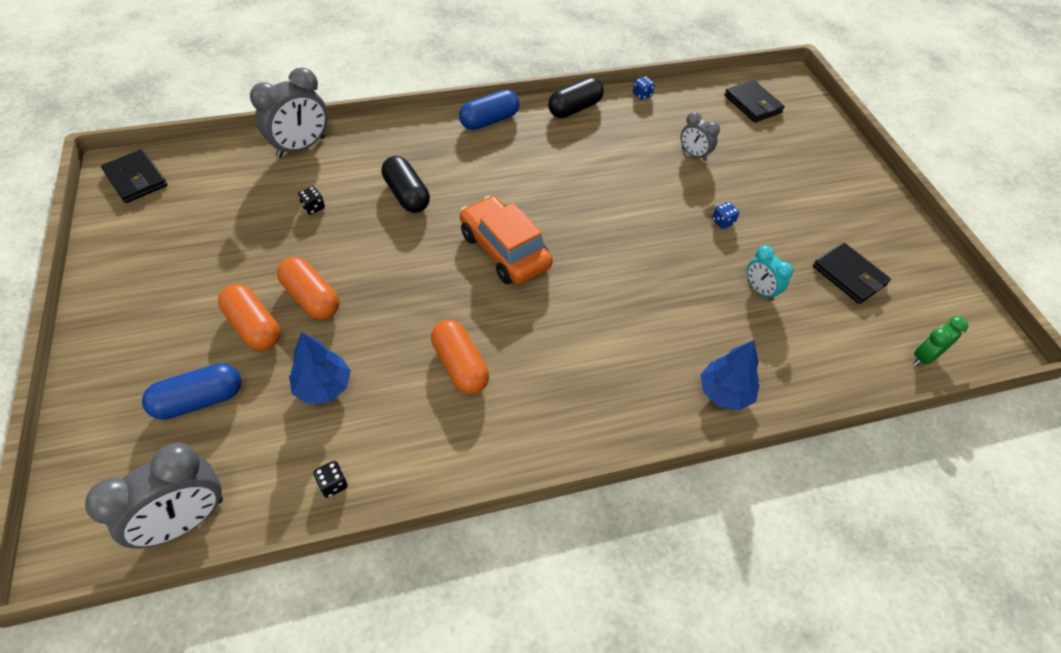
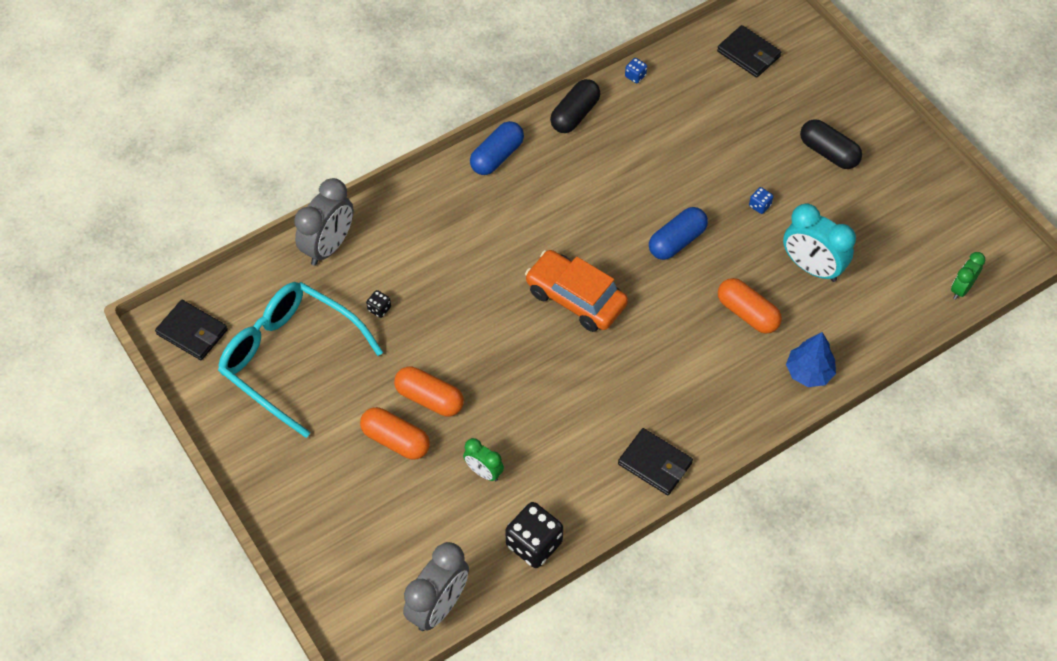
camera: 15 degrees left, 5 degrees up
blue capsule [142,363,241,420] -> blue capsule moved to [649,207,708,260]
blue tree [289,332,351,404] -> green clock [463,438,504,481]
black dice [313,461,348,498] -> black dice [505,502,563,568], size x2.18
black capsule [382,156,430,213] -> black capsule moved to [800,119,862,169]
orange capsule [431,320,489,394] -> orange capsule moved to [718,278,782,334]
grey clock [680,112,720,161] -> none
turquoise clock [747,245,793,301] -> turquoise clock [783,204,856,282], size x1.77
black wallet [813,242,891,304] -> black wallet moved to [618,428,693,495]
none -> turquoise glasses [218,282,383,438]

